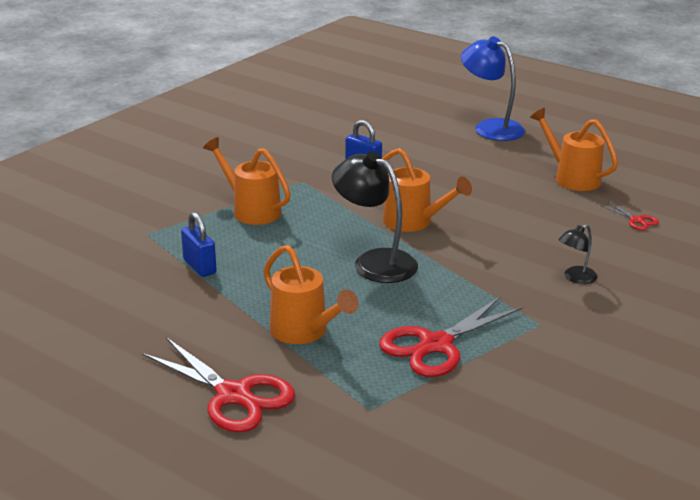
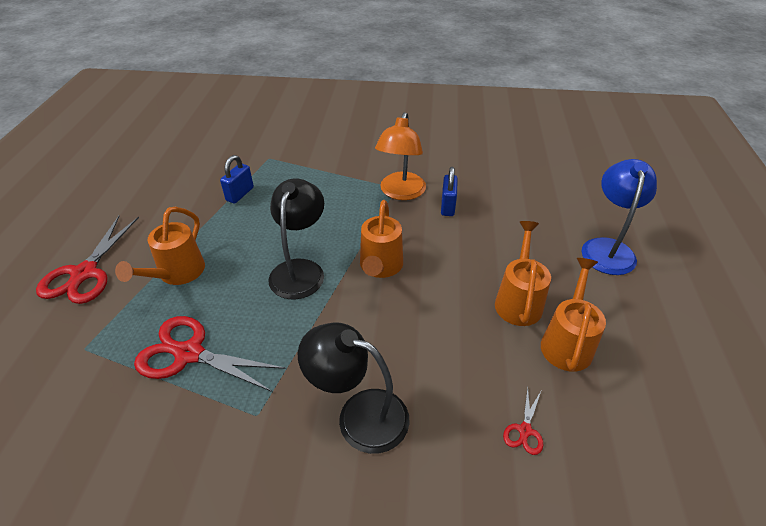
camera: 60 degrees right, 15 degrees up
orange watering can [203,137,291,225] -> orange watering can moved to [495,221,551,326]
black lamp [558,224,598,284] -> black lamp [298,322,410,454], size x1.96
none -> orange lamp [375,112,426,200]

